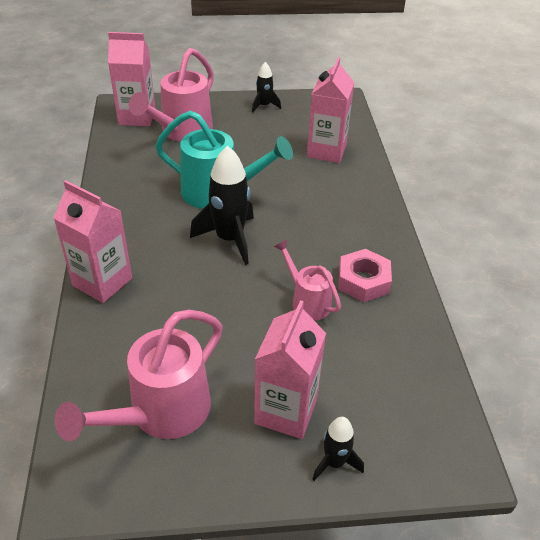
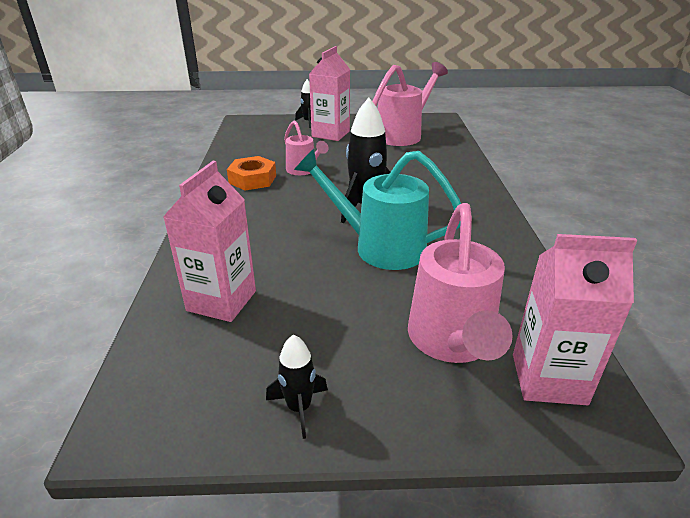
camera: 175 degrees left, 10 degrees down
pink carton [54,180,132,303] -> none
pink watering can [129,48,214,142] -> pink watering can turned 150 degrees clockwise [408,203,513,363]
pink nut [338,249,392,302] -> orange nut [227,156,276,191]

